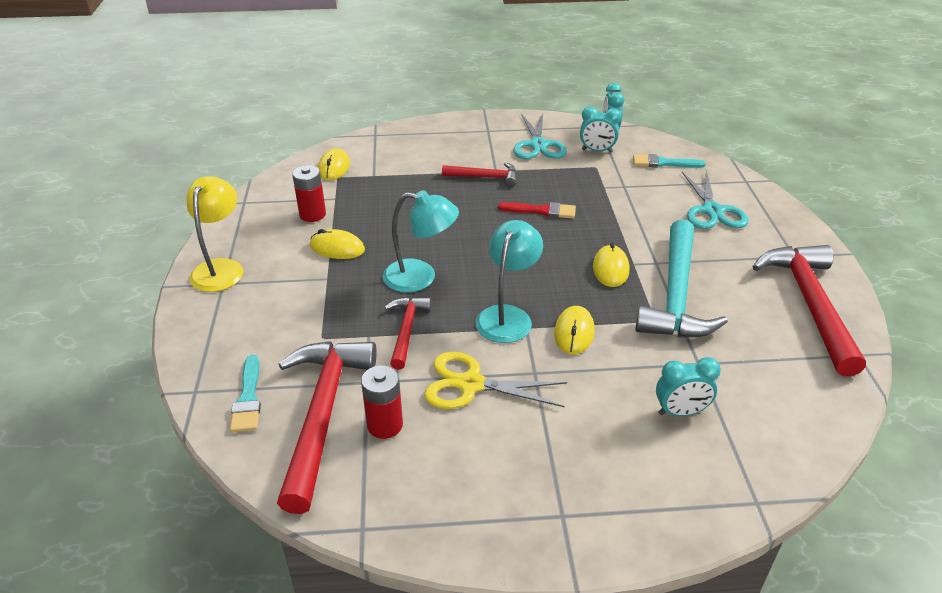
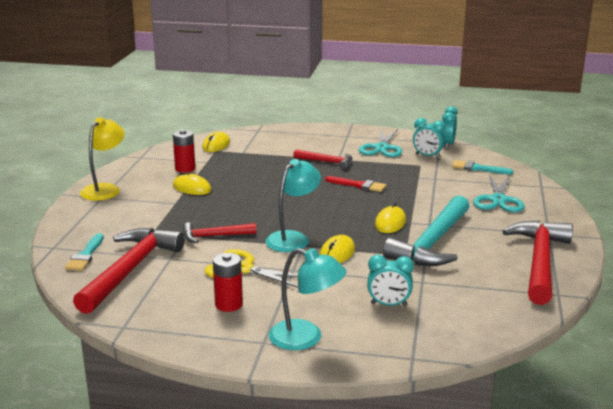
camera: 15 degrees right, 15 degrees down
red battery [361,365,403,439] -> red battery moved to [213,253,243,312]
turquoise lamp [383,190,459,292] -> turquoise lamp moved to [269,248,347,350]
red hammer [385,297,431,370] -> red hammer turned 120 degrees counterclockwise [183,222,256,243]

